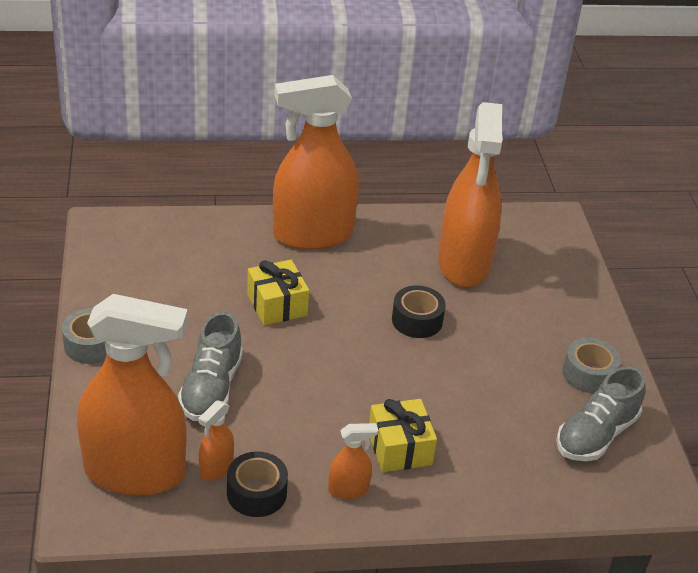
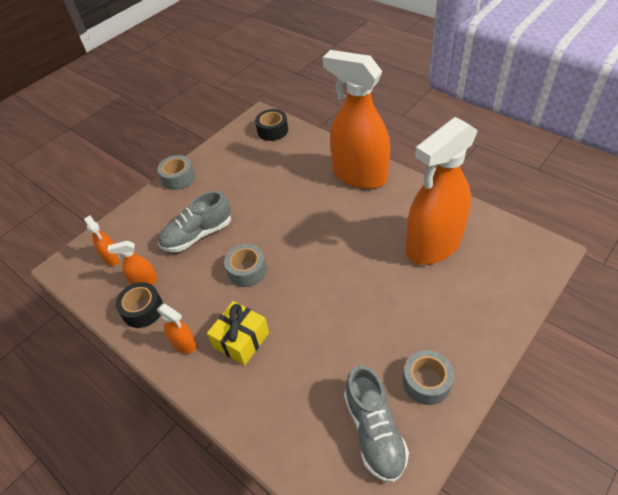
camera: 55 degrees right, 10 degrees up
orange spray bottle [77,294,188,496] -> orange spray bottle [84,216,121,266], size x0.41
yellow gift [247,260,309,326] -> none
black tape [392,286,446,338] -> black tape moved to [255,109,288,141]
grey shoe [556,366,645,461] -> grey shoe turned 105 degrees counterclockwise [344,365,409,483]
none -> grey tape [224,244,267,287]

